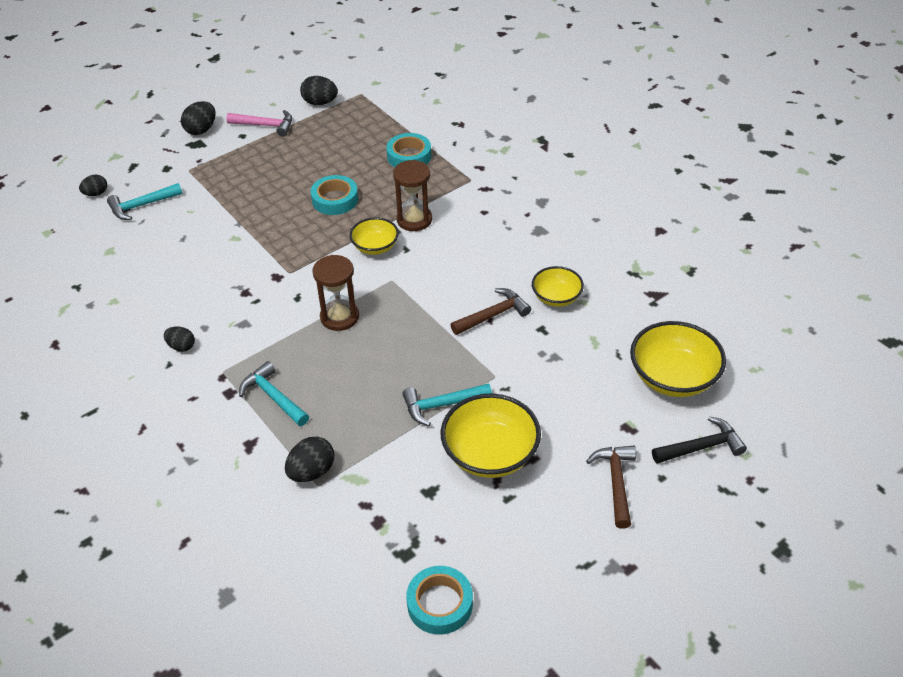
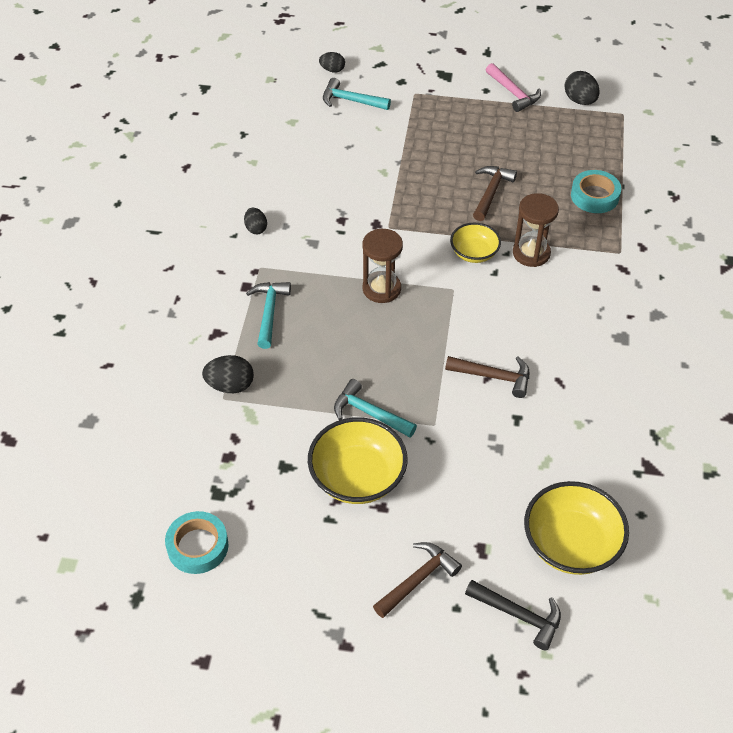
camera: 45 degrees right, 5 degrees up
black egg [181,101,215,135] -> none
turquoise tape [311,175,358,215] -> brown hammer [473,166,517,221]
yellow bowl [532,266,584,307] -> none

